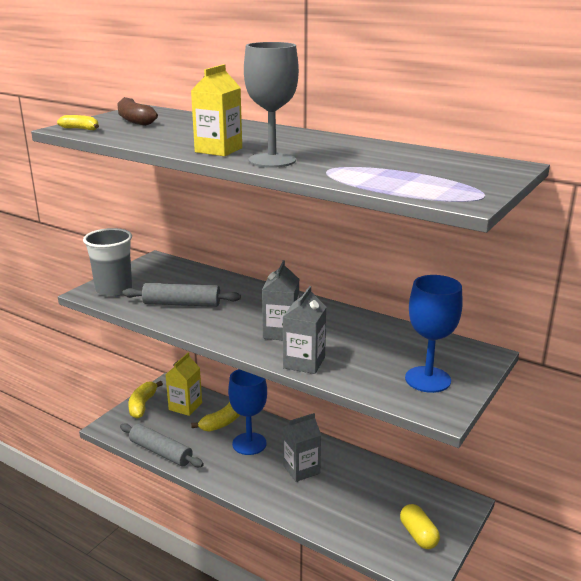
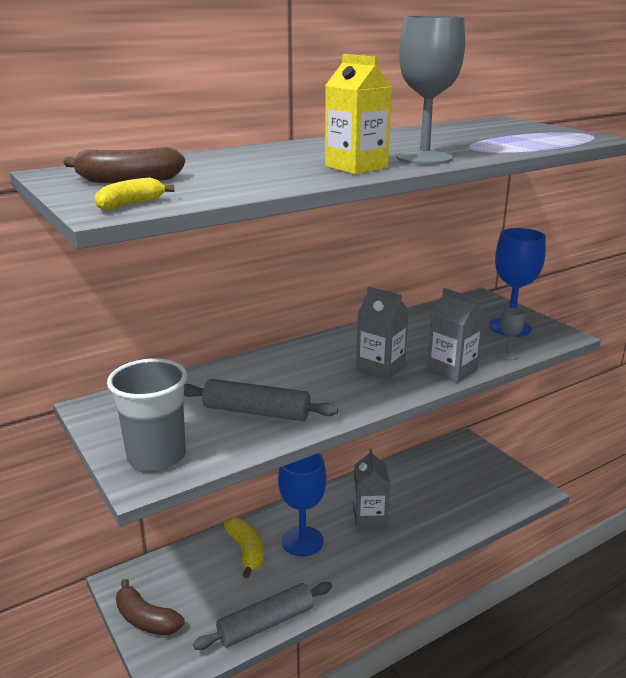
camera: 65 degrees left, 0 degrees up
grey rolling pin [122,283,241,307] -> grey rolling pin turned 75 degrees clockwise [184,379,338,421]
yellow banana [128,381,163,419] -> brown banana [116,579,184,635]
yellow carton [165,352,202,416] -> none
yellow capsule [400,504,440,549] -> none
none -> grey goblet [497,307,525,360]

